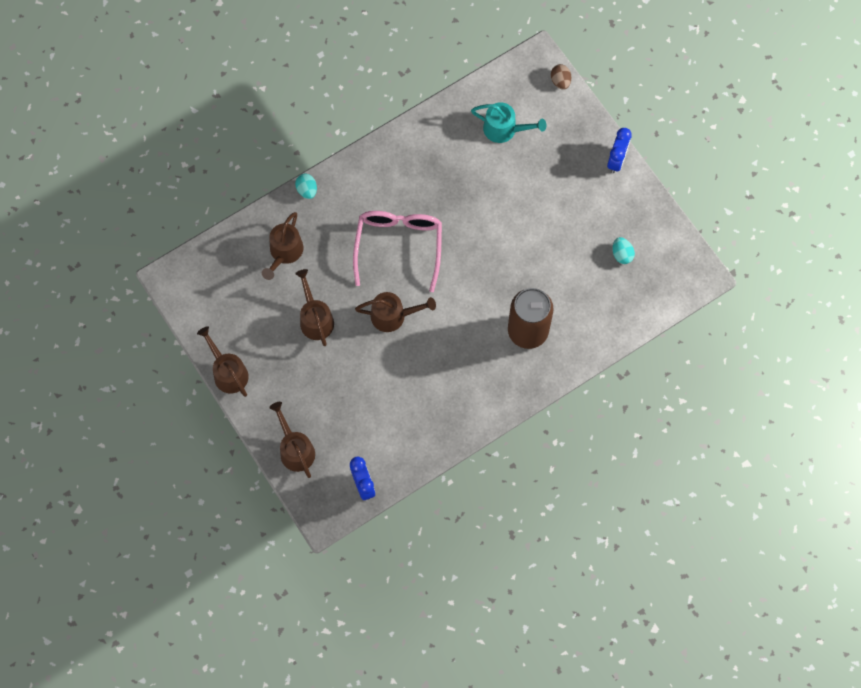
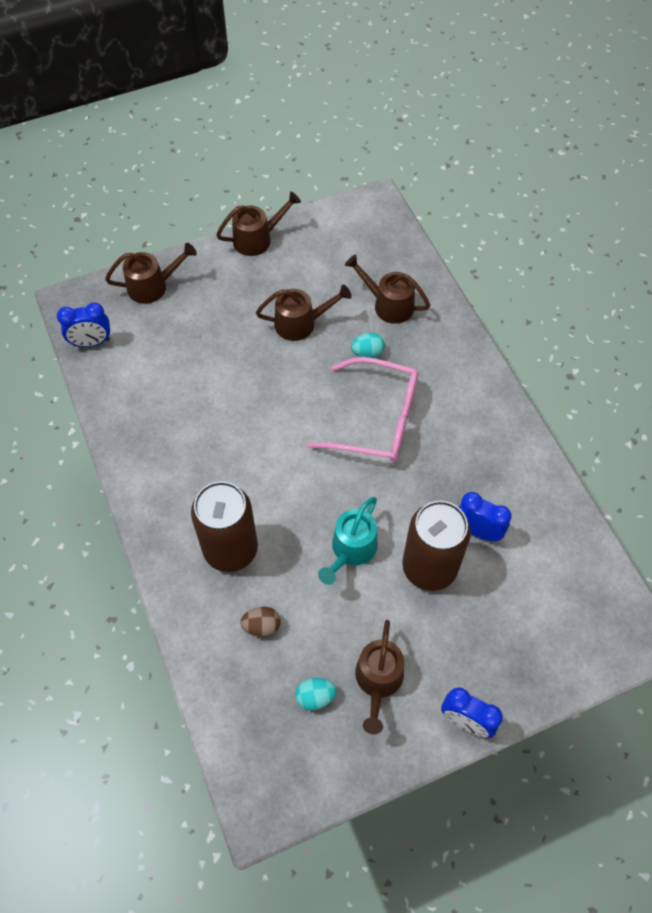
camera: 100 degrees right, 10 degrees down
turquoise egg [295,174,317,199] -> turquoise egg moved to [351,333,385,358]
brown watering can [355,292,436,332] -> brown watering can moved to [355,620,404,734]
turquoise watering can [471,102,547,143] -> turquoise watering can moved to [318,497,378,585]
brown egg [551,64,571,90] -> brown egg moved to [240,607,281,637]
none -> brown can [402,501,471,591]
none -> blue clock [459,492,512,541]

